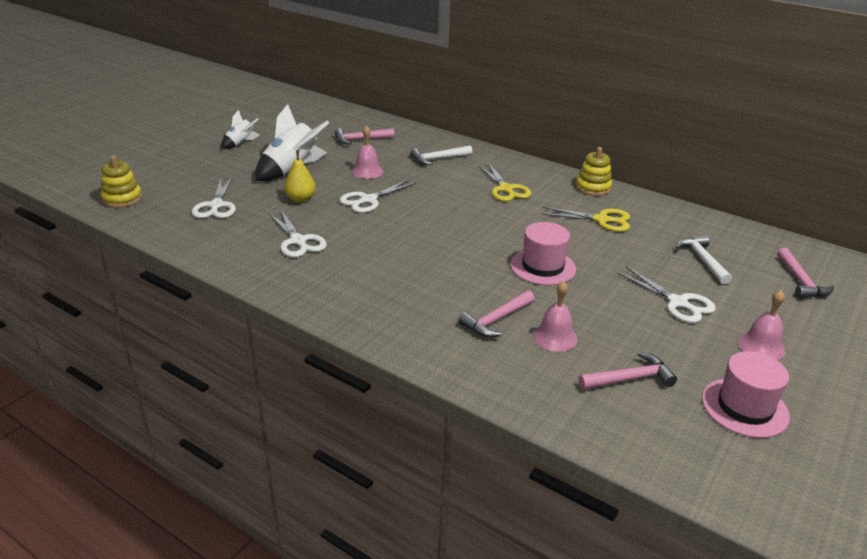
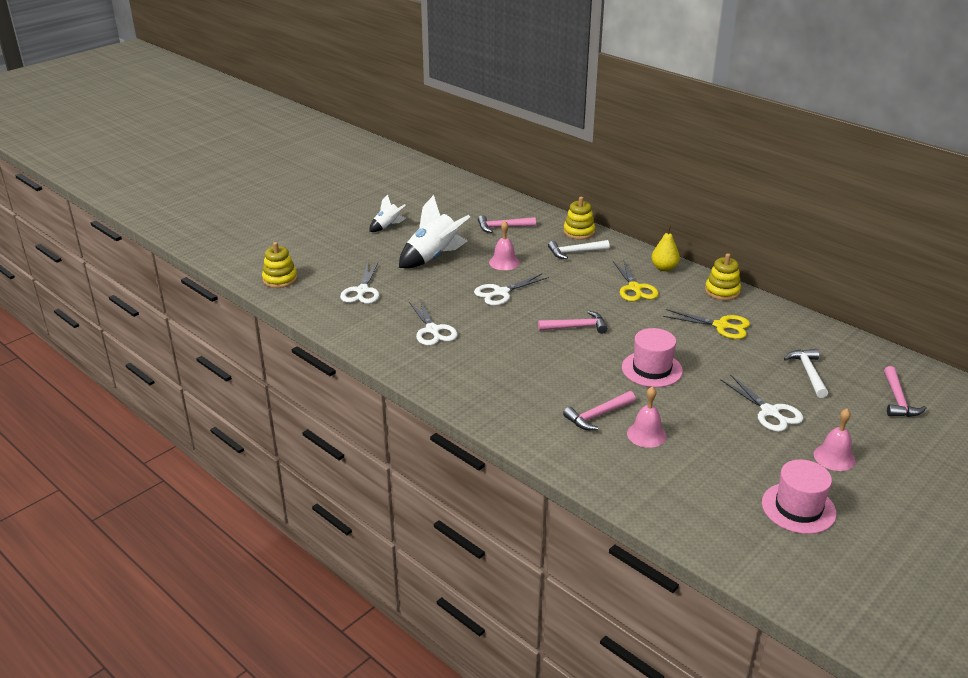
camera: 10 degrees right, 0 degrees up
yellow pear [284,150,316,203] -> yellow pear moved to [651,225,680,271]
pink hammer [578,352,677,390] -> pink hammer moved to [538,311,608,334]
none -> yellow stacking toy [563,197,595,240]

